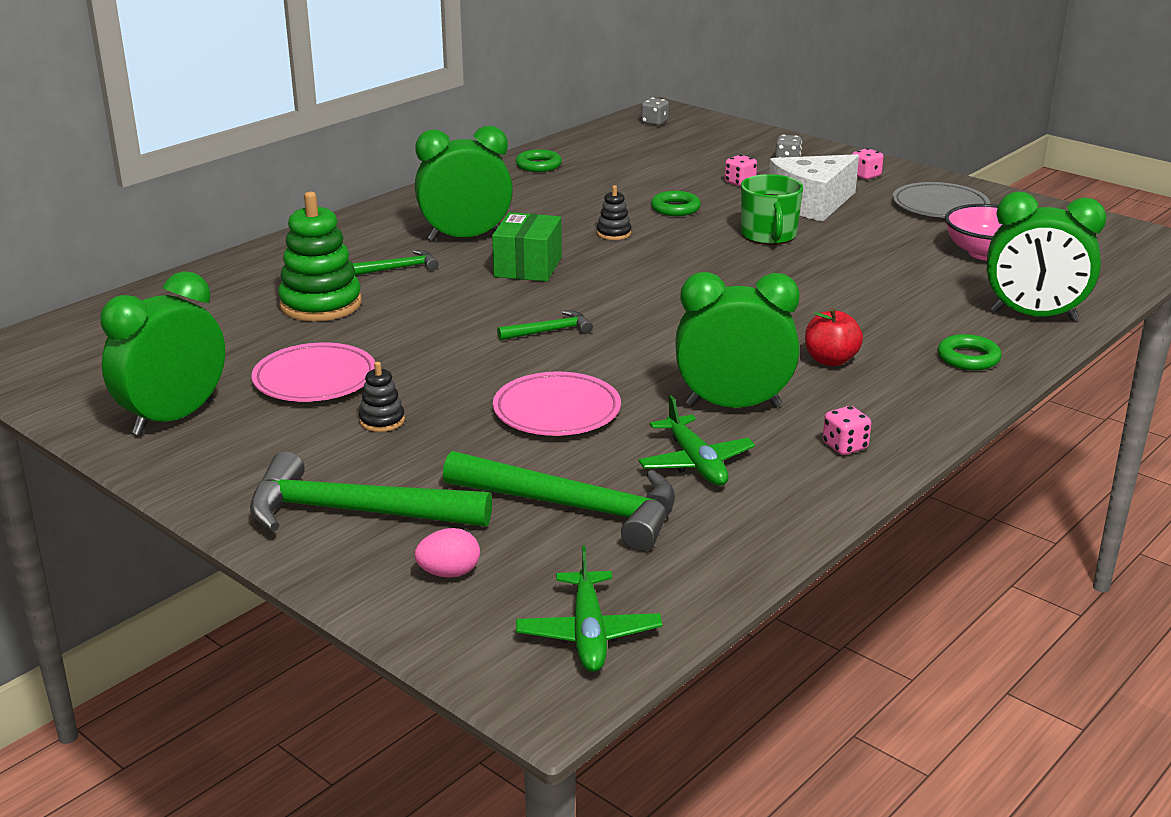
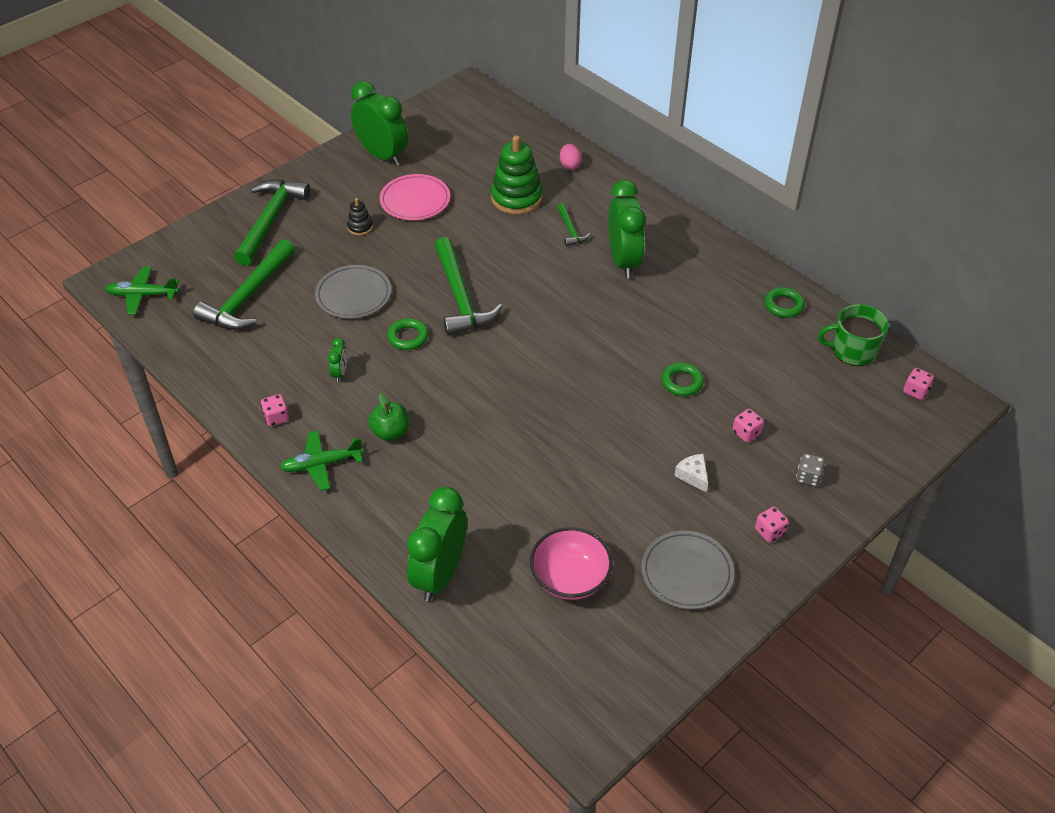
camera: 95 degrees right, 20 degrees up
pink egg [415,528,480,578] -> pink egg moved to [560,144,582,169]
green box [492,212,562,282] -> none
pink plate [493,372,621,436] -> grey plate [315,265,391,319]
green hammer [497,310,593,341] -> green hammer [434,237,503,336], size x2.07
black stacking toy [597,185,631,240] -> none
green plane [638,395,755,486] -> green plane moved to [280,430,363,491]
grey dice [641,97,669,126] -> pink dice [903,368,934,400]
green clock [675,272,800,408] -> green clock [328,338,347,382], size x0.43
green mug [741,174,803,245] -> green mug moved to [818,304,889,366]
white cheese [769,154,859,222] -> white cheese [674,454,708,493], size x0.44
red apple [805,308,863,366] -> green apple [368,393,409,441]
green ring [937,334,1002,370] -> green ring moved to [387,318,428,350]

